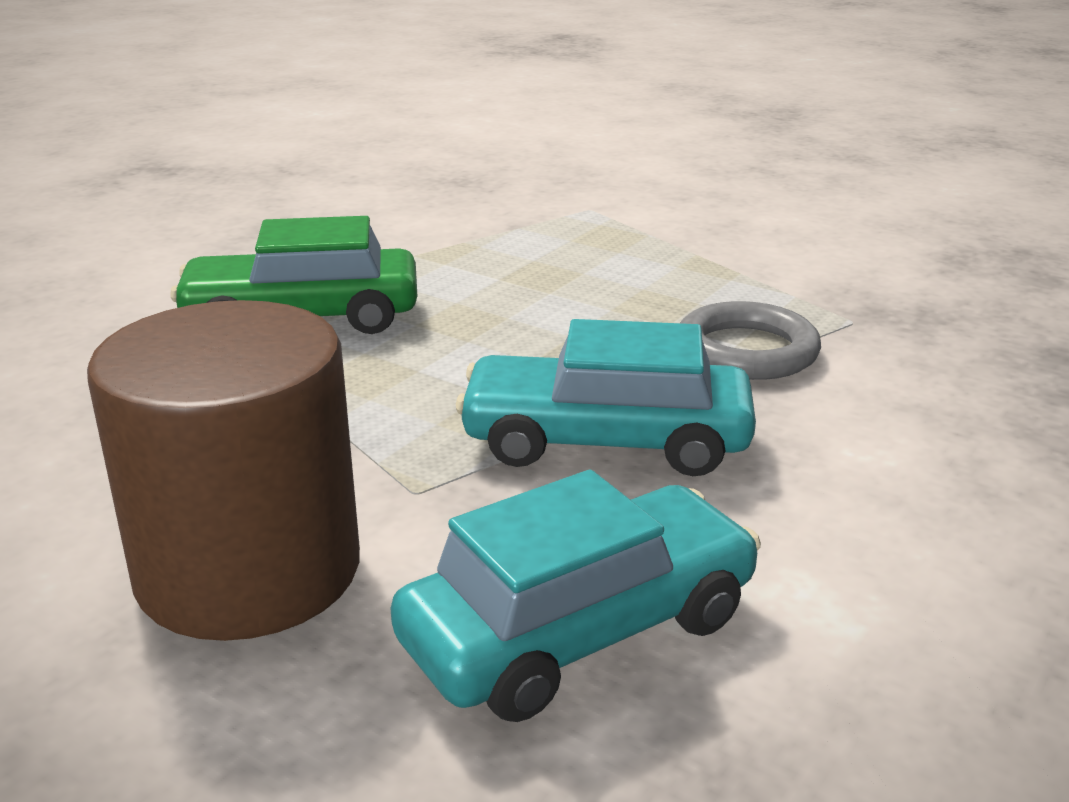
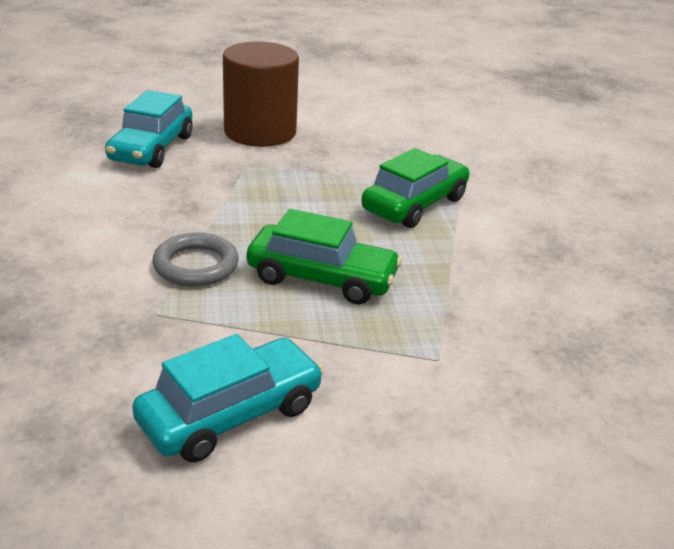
camera: 135 degrees right, 5 degrees up
turquoise car [456,319,756,476] -> turquoise car moved to [132,334,324,462]
none -> green car [247,209,402,304]

